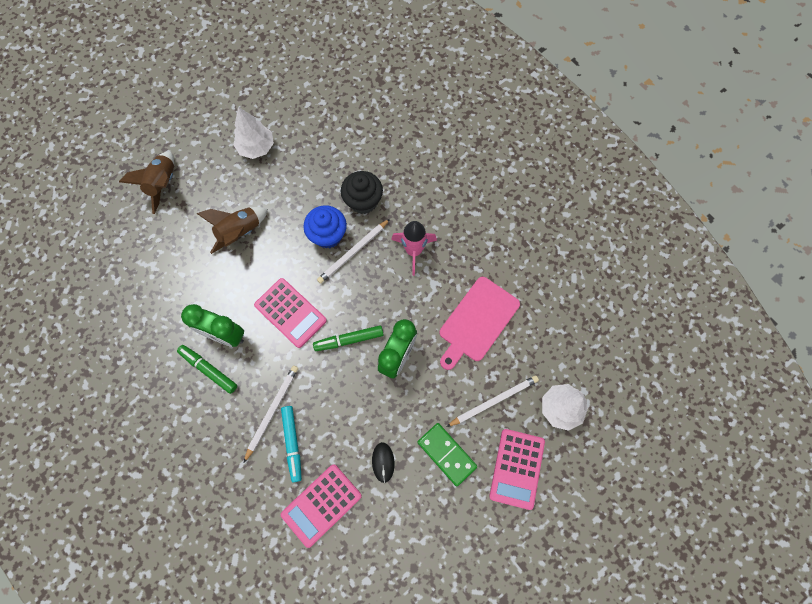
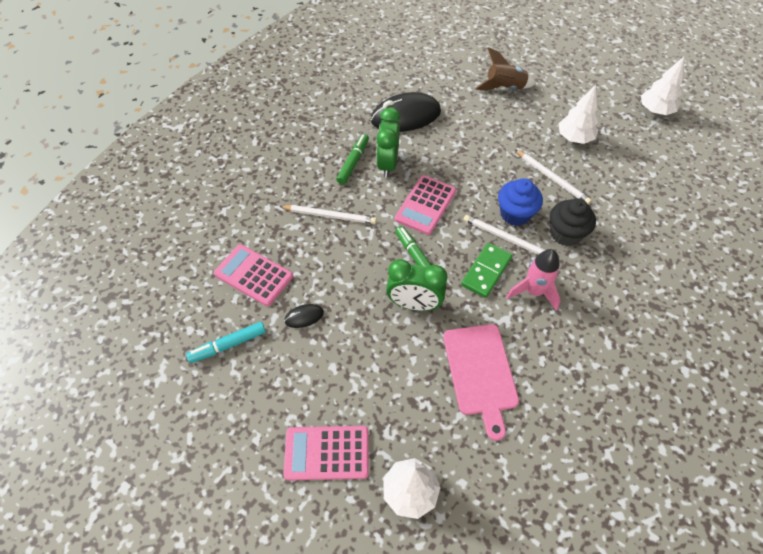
camera: 75 degrees right, 15 degrees down
brown rocket [196,207,268,254] -> none
turquoise marker [281,406,302,482] -> turquoise marker moved to [186,322,266,363]
green domino [417,423,477,486] -> green domino moved to [461,243,513,298]
pink cutting board [440,277,520,370] -> pink cutting board turned 120 degrees counterclockwise [443,324,519,441]
white pencil [446,375,539,427] -> white pencil moved to [515,149,591,204]
none -> black mouse [371,92,441,132]
none -> white tree [641,57,684,115]

